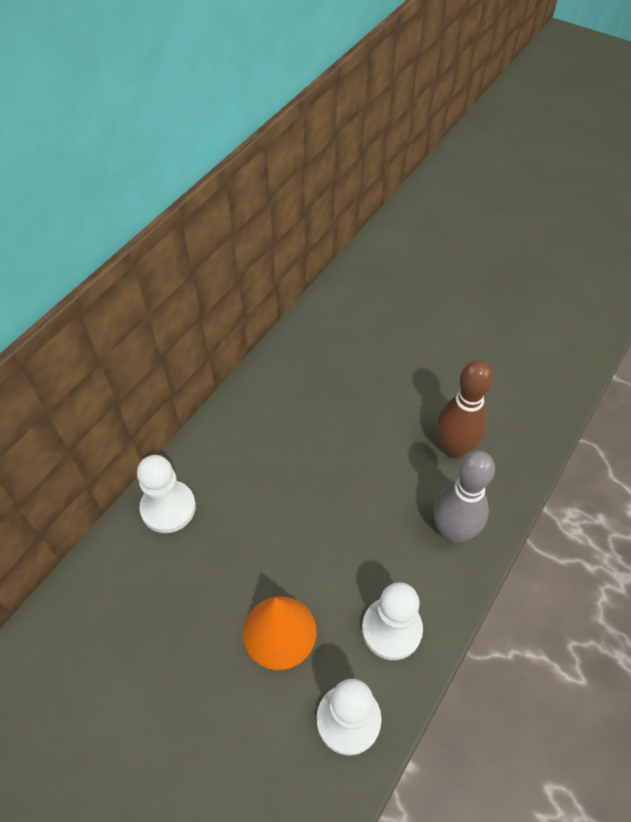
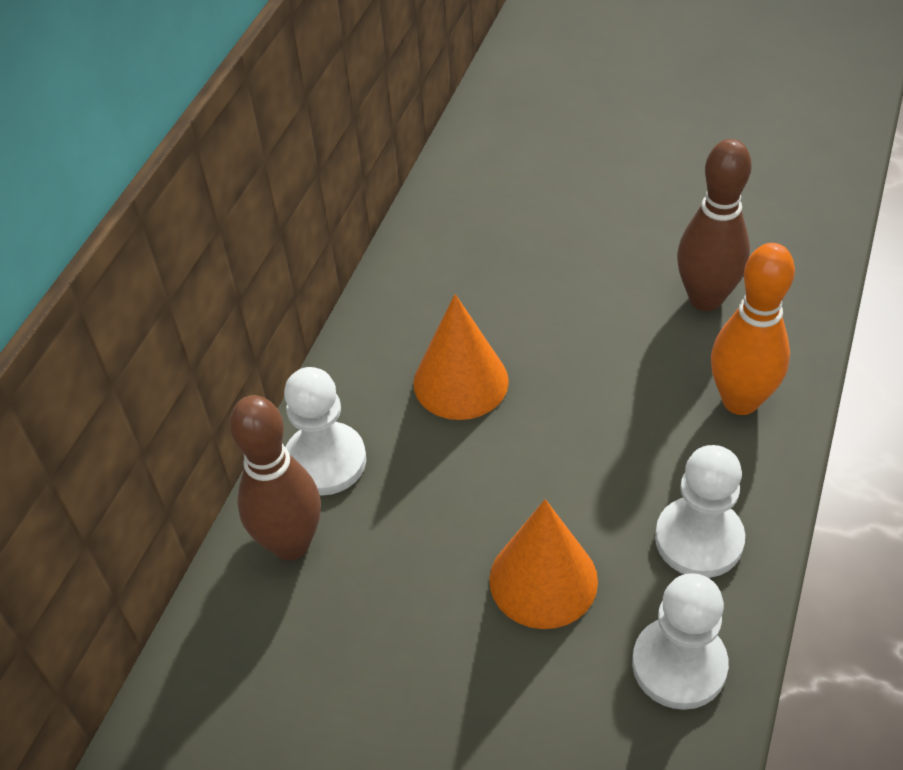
camera: 10 degrees left, 5 degrees down
grey bowling pin [434,451,495,543] -> orange bowling pin [711,243,795,415]
none -> brown bowling pin [230,395,321,560]
none -> orange cone [414,294,509,420]

